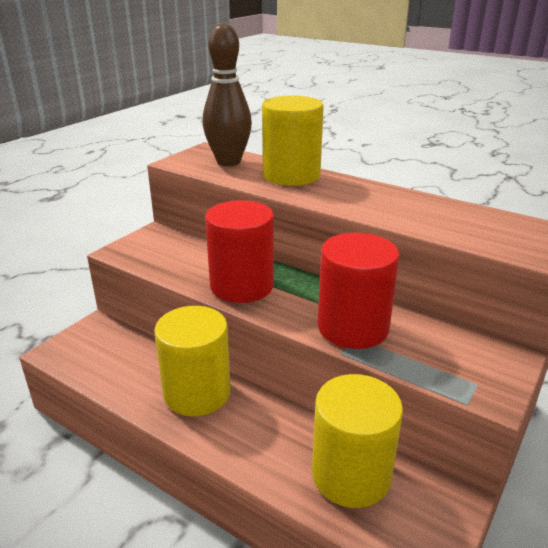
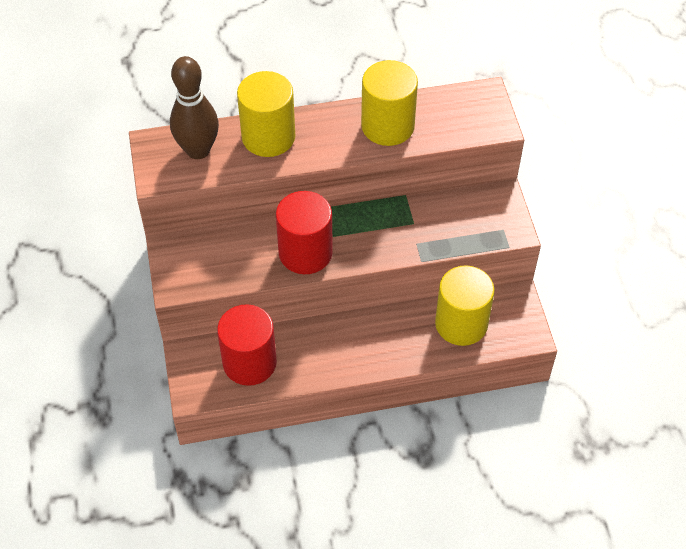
camera: 45 degrees left, 25 degrees up
yellow cylinder [154,306,231,416] -> yellow cylinder moved to [361,60,418,146]
red cylinder [318,233,399,349] -> red cylinder moved to [217,304,277,386]

